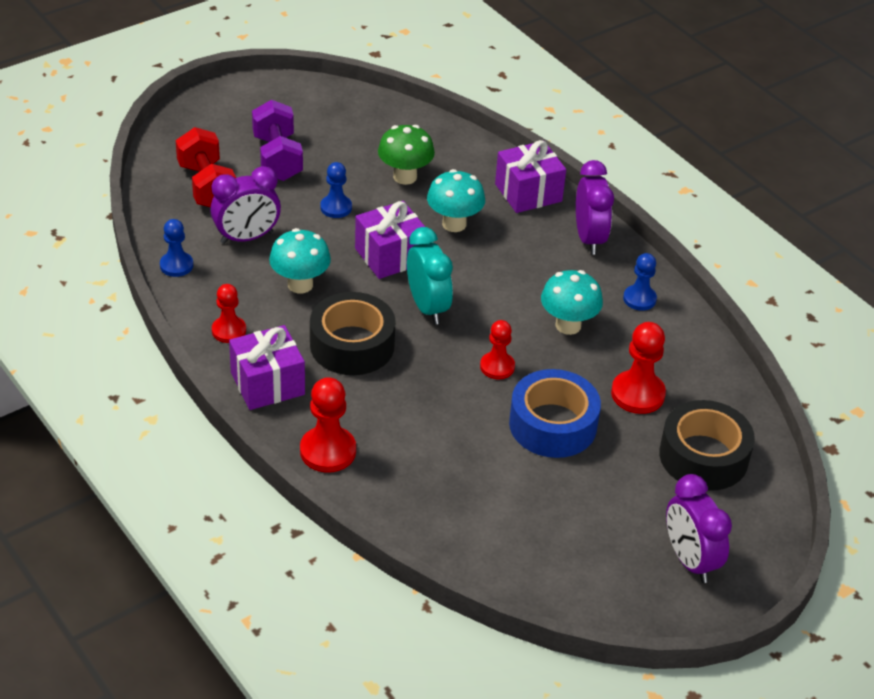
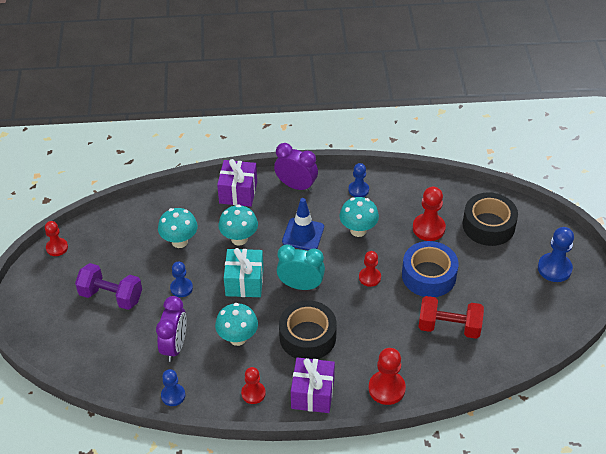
camera: 55 degrees left, 5 degrees up
red dumbbell [176,127,236,208] -> red dumbbell moved to [418,296,484,339]
purple gift [355,201,425,279] -> turquoise gift [224,248,264,297]
green mushroom [378,125,435,185] -> turquoise mushroom [158,208,198,248]
purple clock [666,474,732,583] -> blue pawn [538,227,574,282]
none -> red pawn [45,221,68,256]
none -> blue traffic cone [282,198,324,250]

